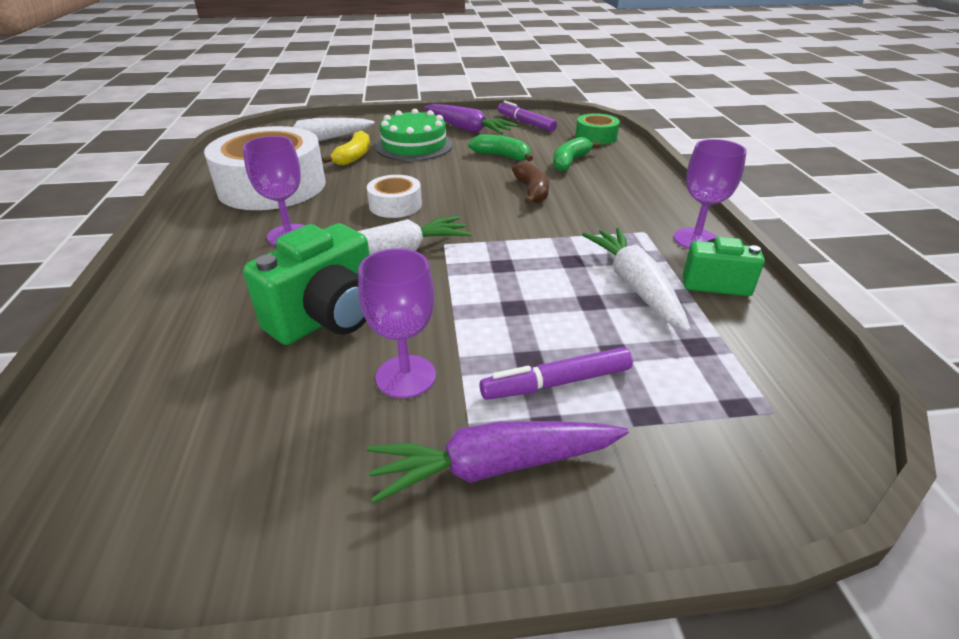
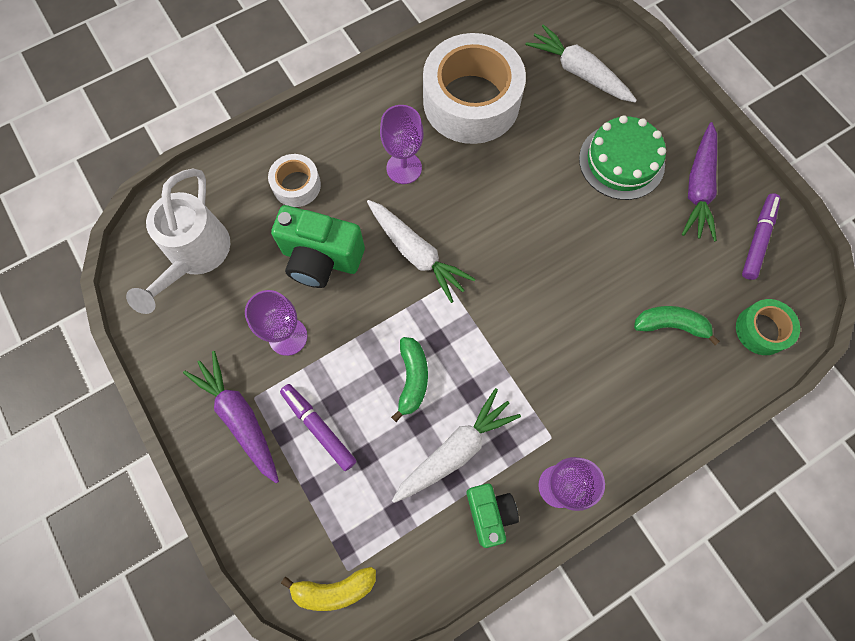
camera: 65 degrees right, 35 degrees up
yellow banana [322,130,370,166] -> yellow banana moved to [281,567,376,611]
white tape [367,175,422,218] -> white tape moved to [268,154,321,207]
green banana [468,135,533,161] -> green banana moved to [391,337,428,422]
brown banana [512,161,549,205] -> none
none -> white watering can [126,169,230,314]

